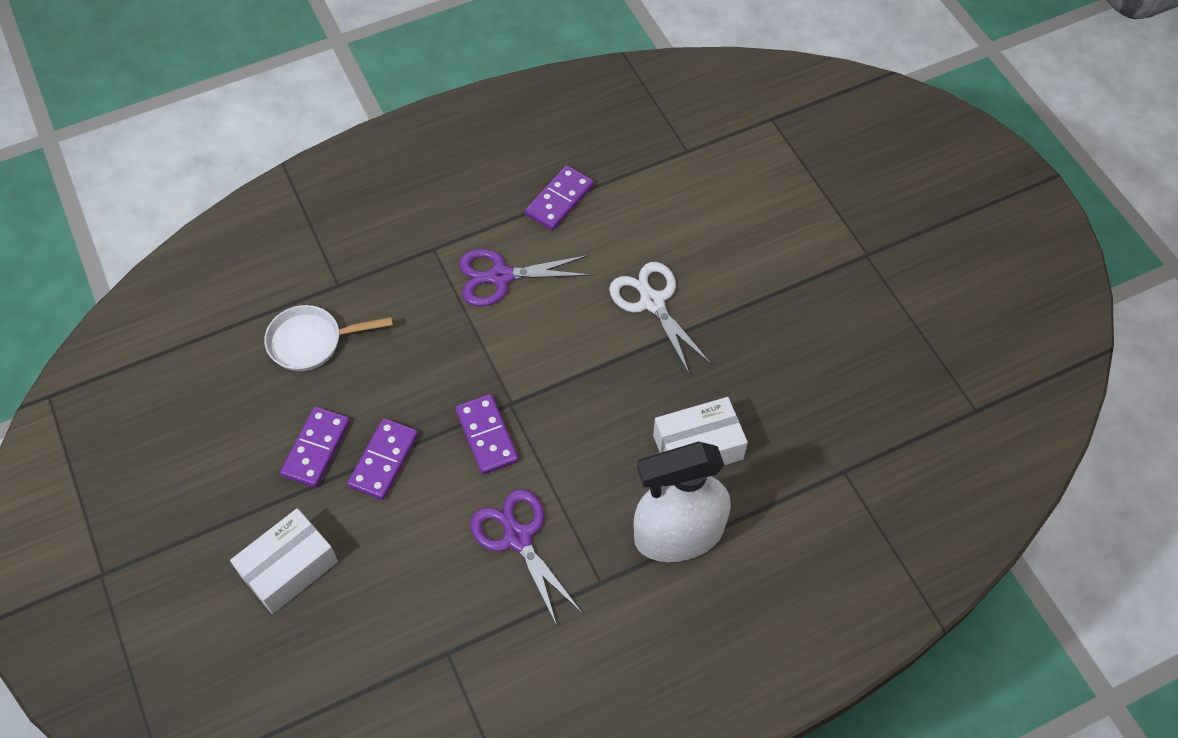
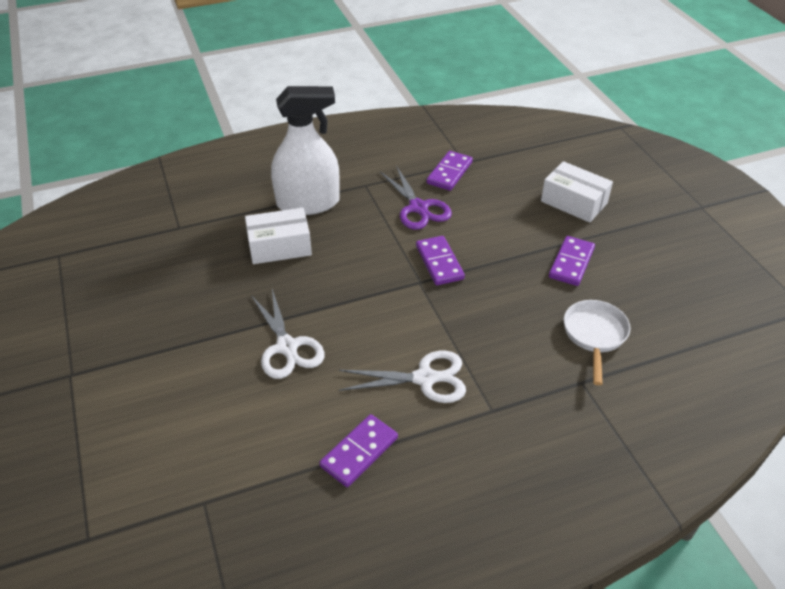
camera: 175 degrees left, 15 degrees down
white box [230,508,338,614] -> white box turned 75 degrees clockwise [541,161,613,223]
white pan [264,305,393,371] -> white pan turned 75 degrees counterclockwise [564,300,630,385]
purple domino [347,418,418,500] -> purple domino moved to [427,151,473,191]
purple scissors [459,249,592,306] -> white scissors [339,351,466,403]

